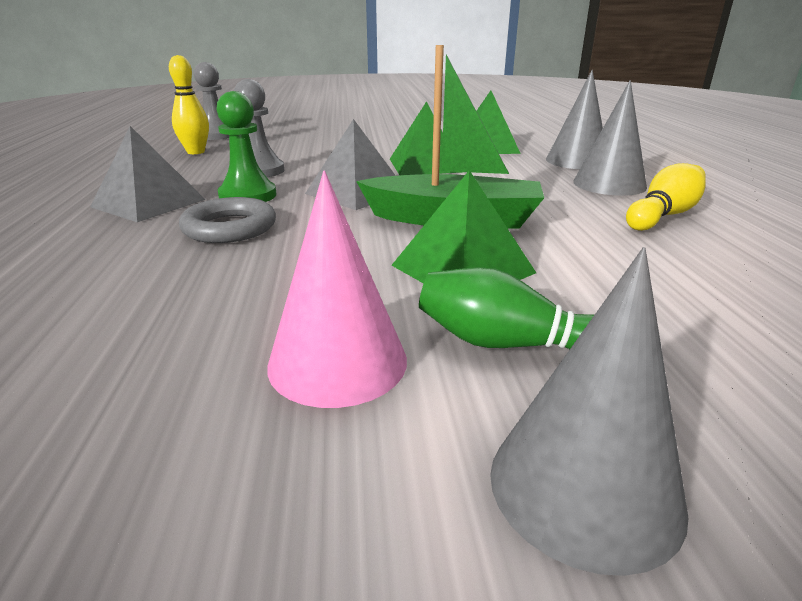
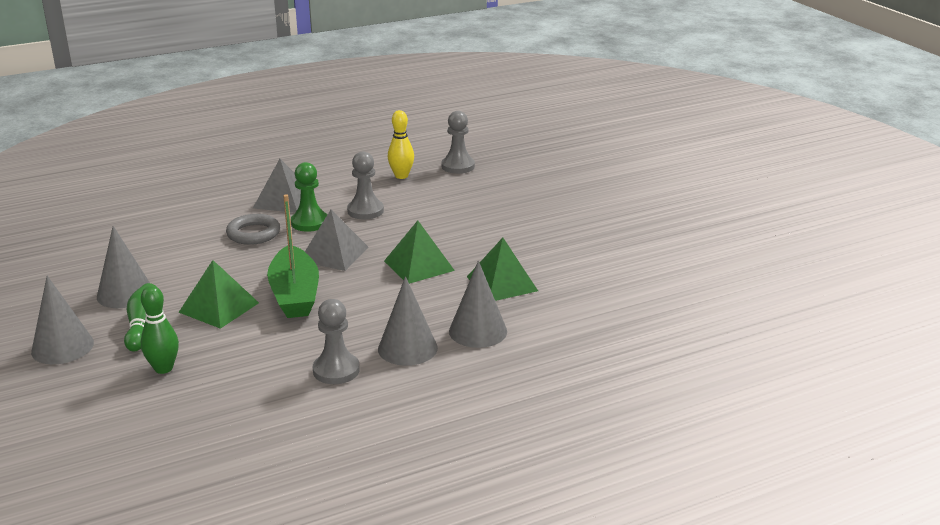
camera: 70 degrees right, 0 degrees up
pink cone [267,171,407,408] -> grey cone [97,226,150,308]
yellow bowling pin [626,163,706,231] -> grey pawn [313,299,360,384]
none -> green bowling pin [141,285,179,374]

